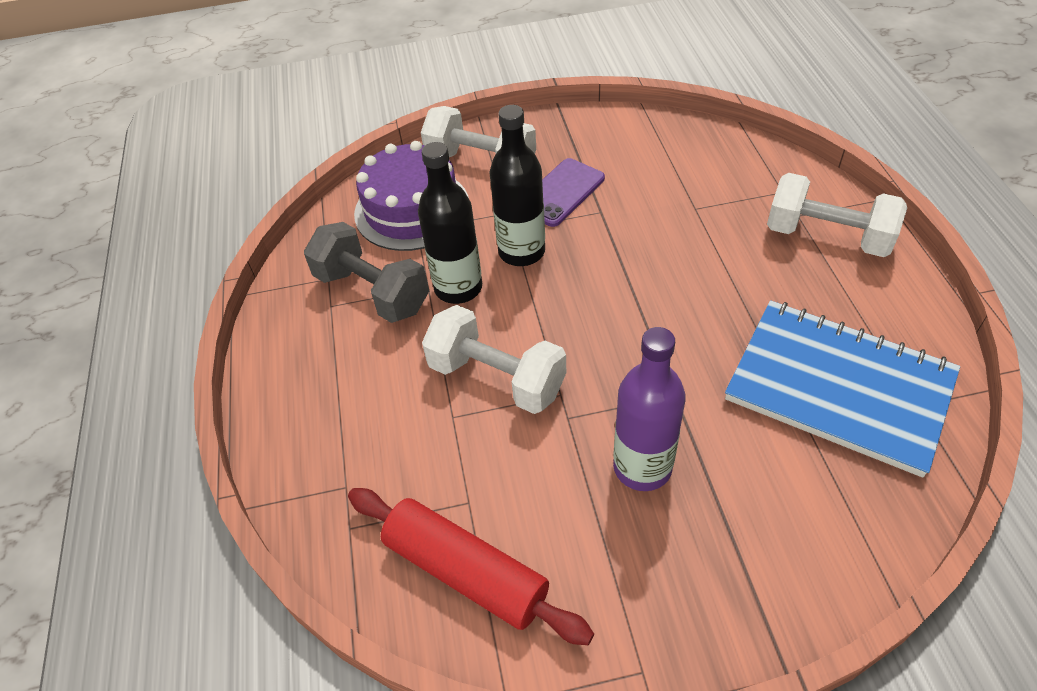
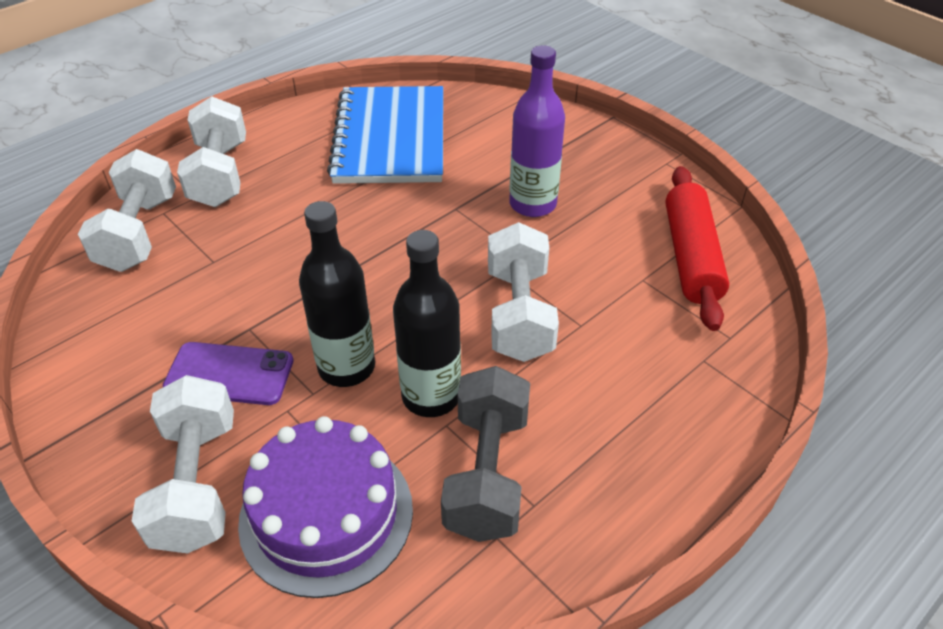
camera: 125 degrees left, 5 degrees down
none -> white dumbbell [78,149,176,272]

